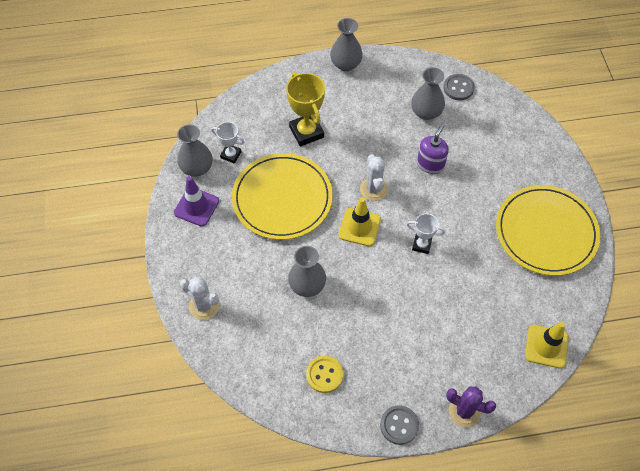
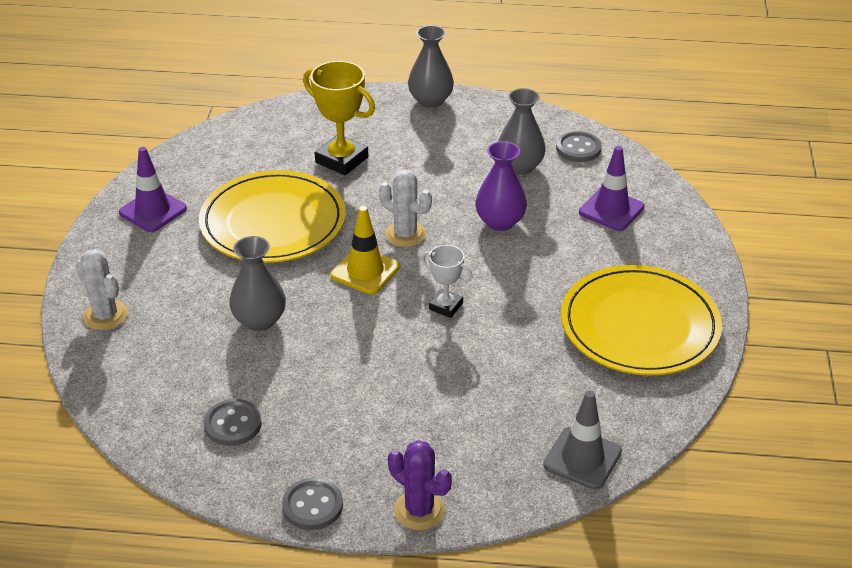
camera: 15 degrees right, 20 degrees down
grey vase [177,124,212,177] -> none
white trophy [211,122,244,163] -> none
yellow trophy [286,72,325,146] -> yellow trophy turned 45 degrees counterclockwise [303,61,375,175]
yellow button [306,356,343,393] -> grey button [204,399,262,446]
white cactus [360,154,388,201] -> white cactus turned 60 degrees counterclockwise [379,170,432,247]
purple soap dispenser [417,124,449,174] -> purple vase [475,141,527,231]
yellow traffic cone [525,322,569,369] -> grey traffic cone [543,391,622,490]
none -> purple traffic cone [579,146,644,231]

